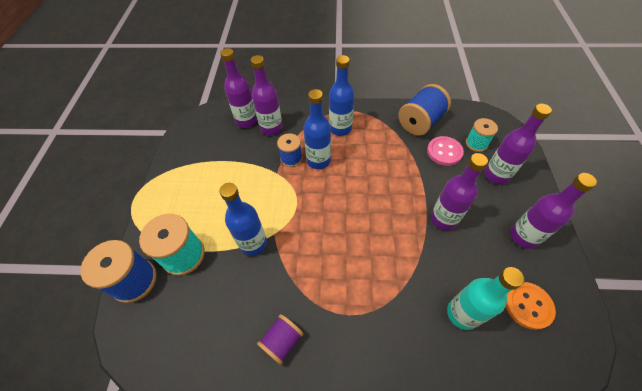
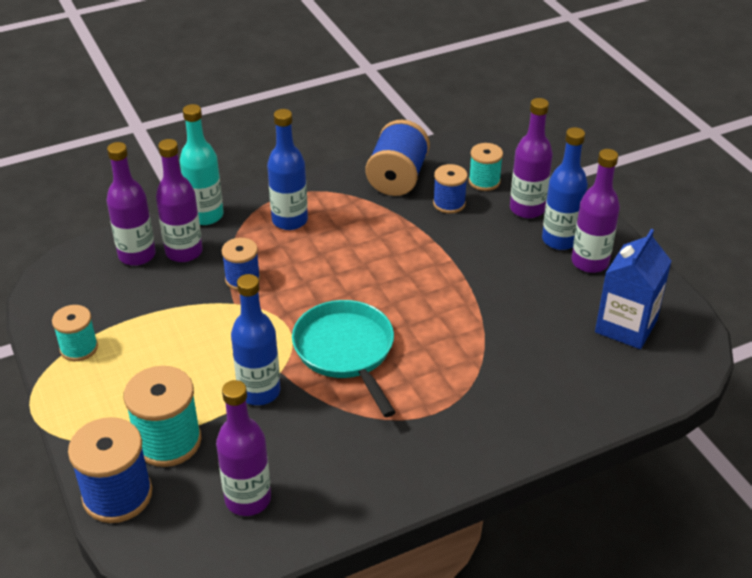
camera: 30 degrees left, 15 degrees down
purple spool [257,314,303,365] -> none
blue bottle [304,89,331,169] -> blue bottle moved to [542,127,588,250]
pink button [427,136,464,166] -> blue spool [433,164,468,214]
purple bottle [431,153,488,230] -> purple bottle moved to [216,380,271,516]
turquoise bottle [447,267,524,330] -> turquoise bottle moved to [180,104,224,225]
orange button [506,282,556,330] -> blue carton [595,229,671,349]
none -> turquoise spool [52,305,98,361]
none -> turquoise pan [292,300,396,417]

